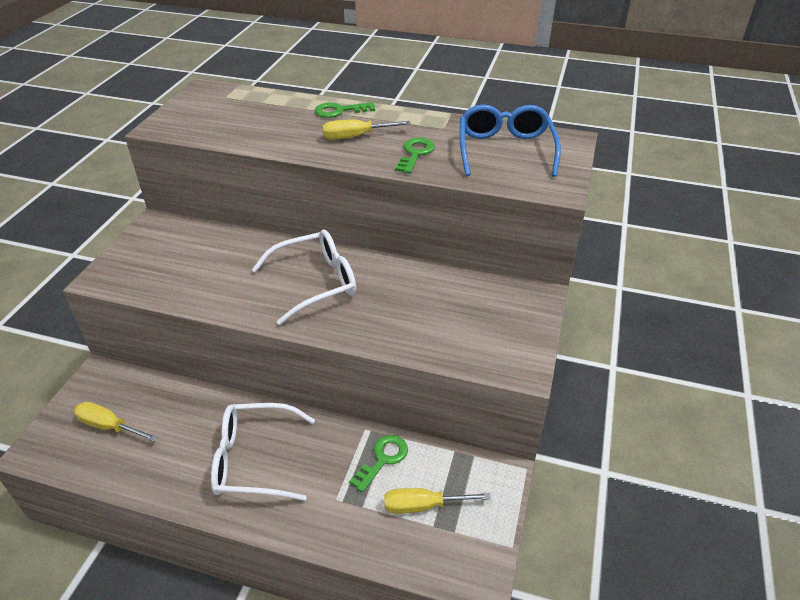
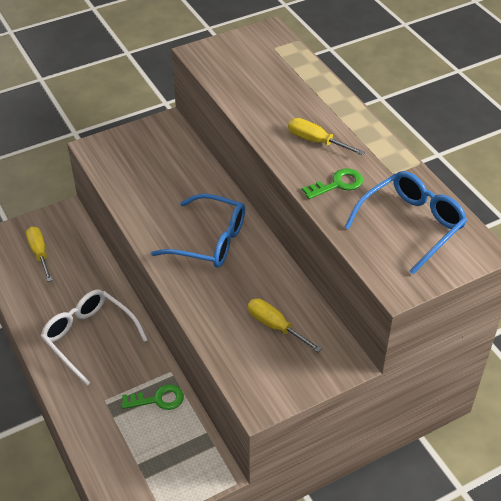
camera: 45 degrees right, 5 degrees up
white glasses [252,230,356,325] -> blue glasses [151,193,245,268]
green key [315,102,375,118] -> none
yellow screwdriver [384,488,491,514] -> yellow screwdriver moved to [248,299,322,352]

